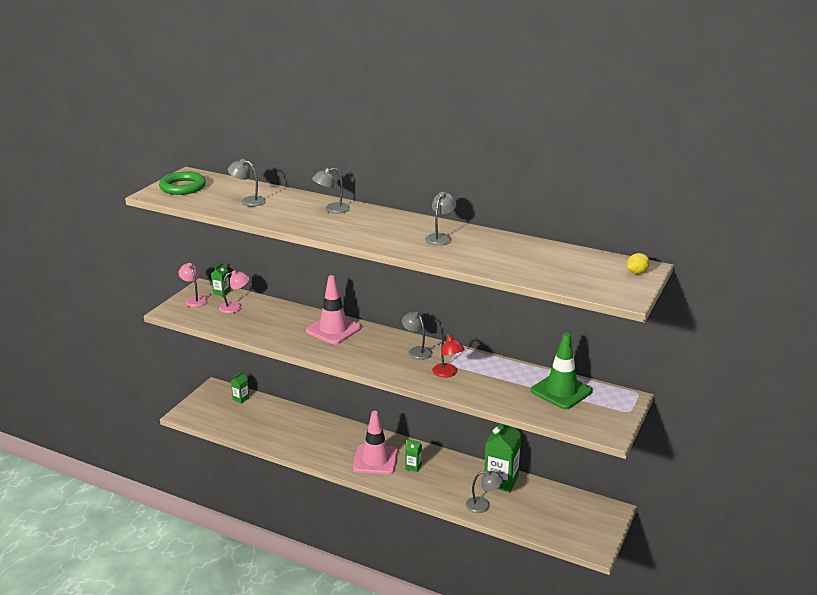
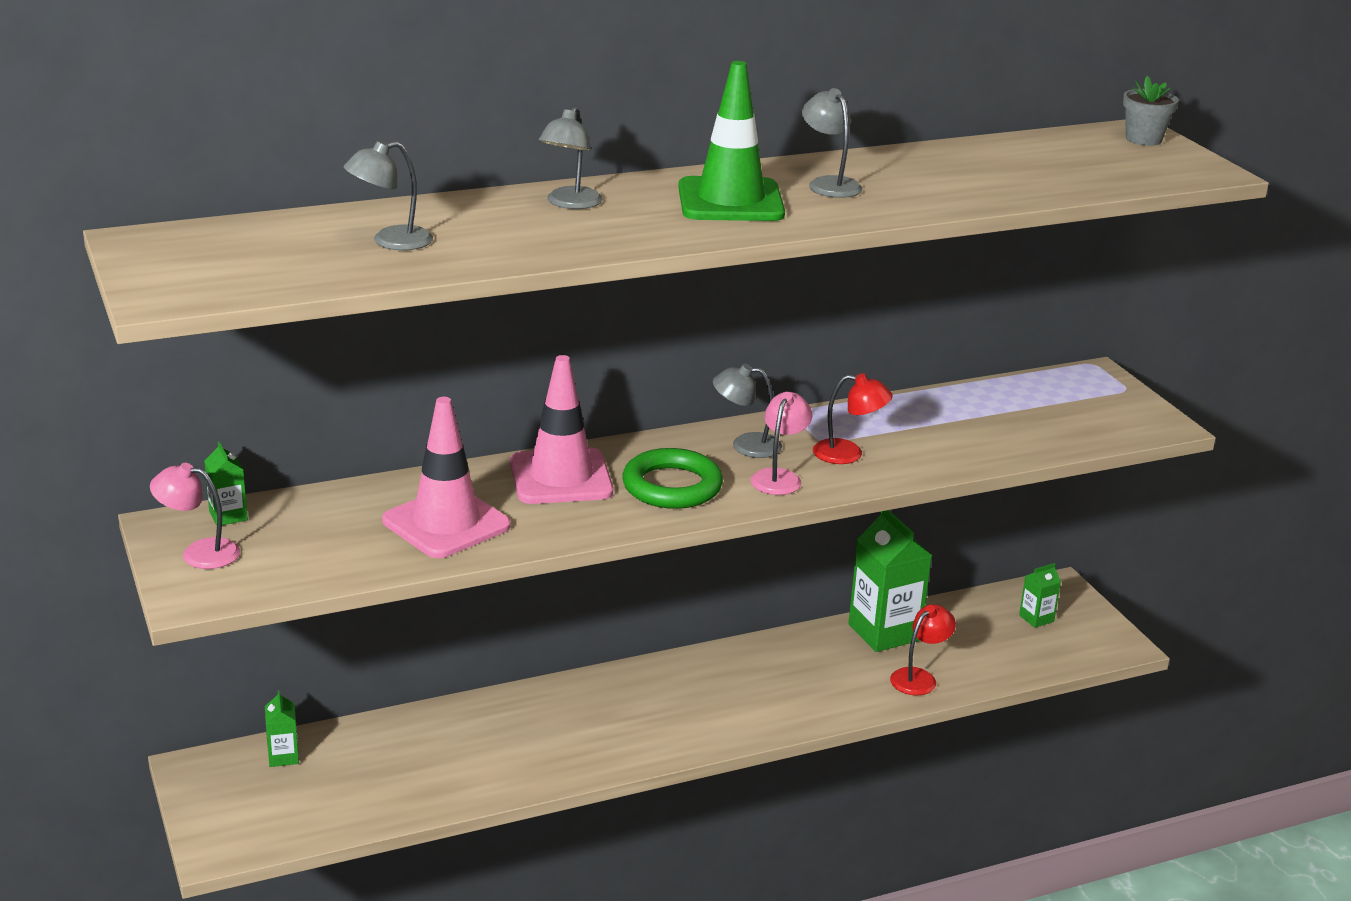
camera: 50 degrees left, 0 degrees up
green ring [159,171,206,195] -> green ring moved to [622,448,723,509]
pink lamp [219,270,250,313] -> pink lamp moved to [750,392,812,495]
pink traffic cone [353,411,398,474] -> pink traffic cone moved to [382,397,511,558]
green carton [405,439,422,472] -> green carton moved to [1019,563,1061,628]
grey lamp [466,470,503,513] -> red lamp [890,604,956,696]
green traffic cone [531,333,592,409] -> green traffic cone moved to [678,61,785,221]
yellow lemon [627,253,650,274] -> grey flower pot [1123,76,1179,146]

